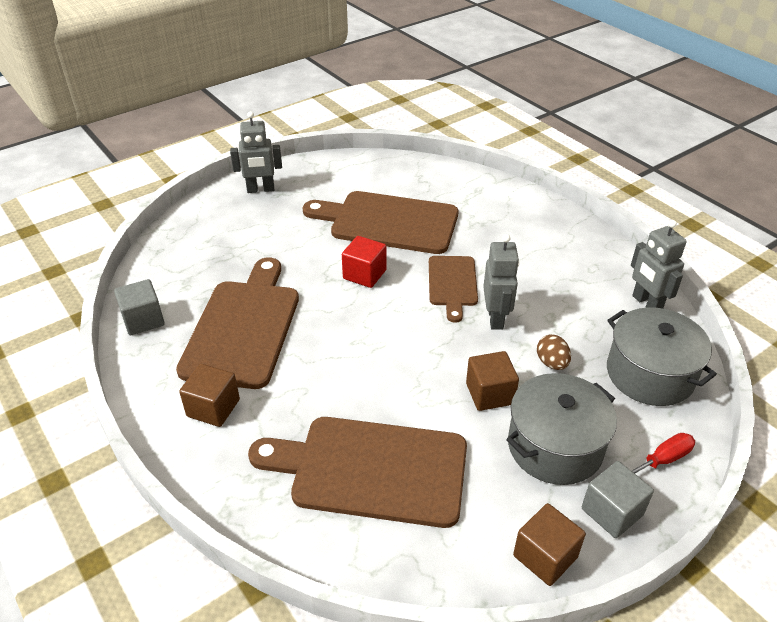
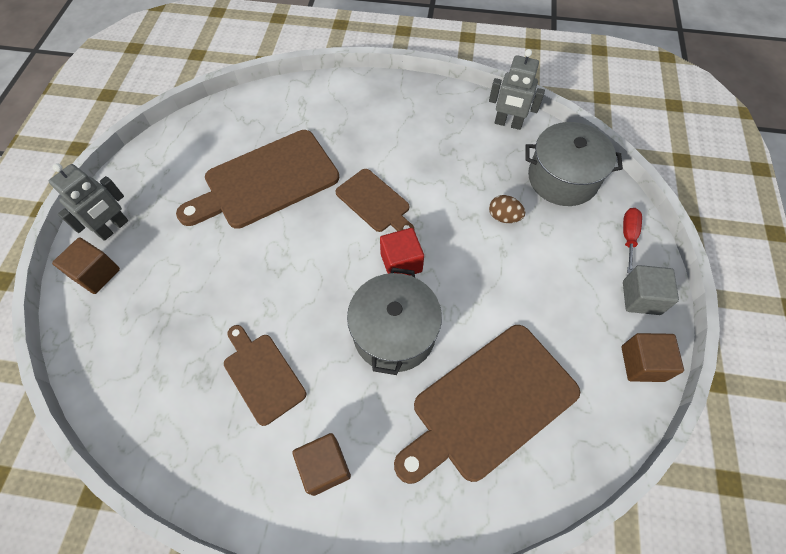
camera: 45 degrees left, 20 degrees up
grey cube [114,279,165,335] -> none
brown cutting board [176,257,299,389] -> brown cutting board [224,325,306,426], size x0.56
red cube [342,236,387,288] -> red cube moved to [380,228,424,276]
brown cube [466,351,519,411] -> brown cube moved to [52,237,120,294]
grey robot [483,234,519,330] -> none
grey pot [506,373,617,485] -> grey pot moved to [347,268,442,375]

